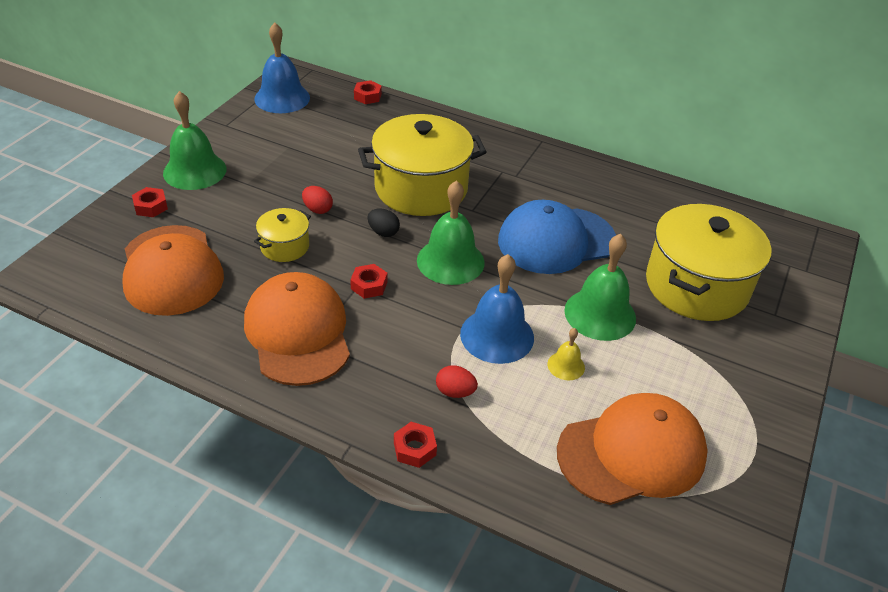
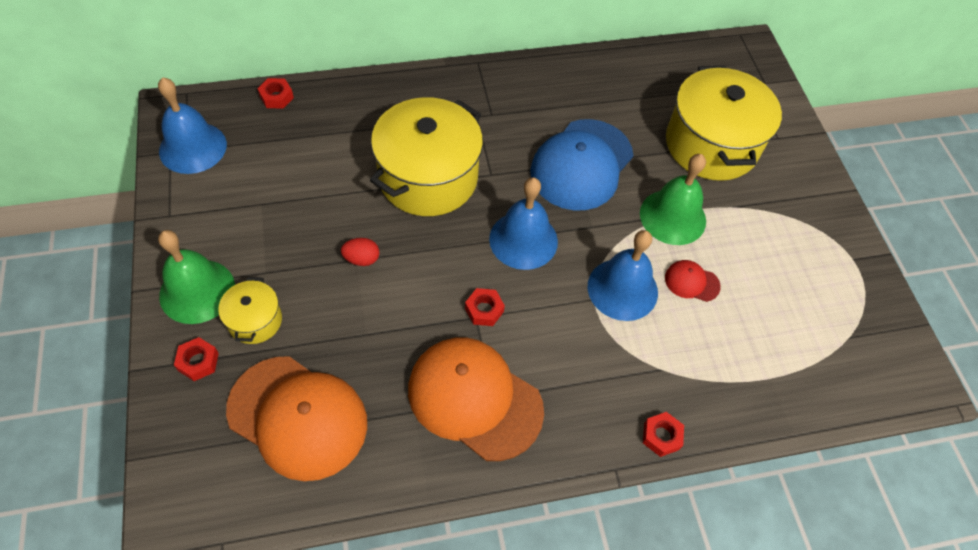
camera: 40 degrees left, 15 degrees up
yellow pot [254,208,311,262] -> yellow pot moved to [218,277,282,344]
black egg [368,208,400,237] -> none
green bell [417,180,485,285] -> blue bell [489,177,558,270]
red egg [436,365,478,398] -> none
yellow bell [547,328,585,380] -> red cap [665,260,721,302]
orange cap [557,393,708,505] -> none

